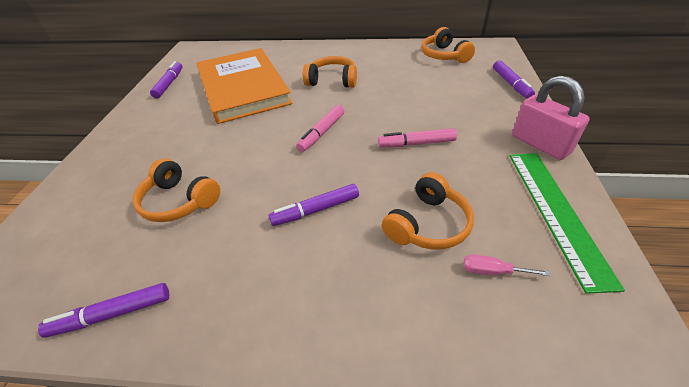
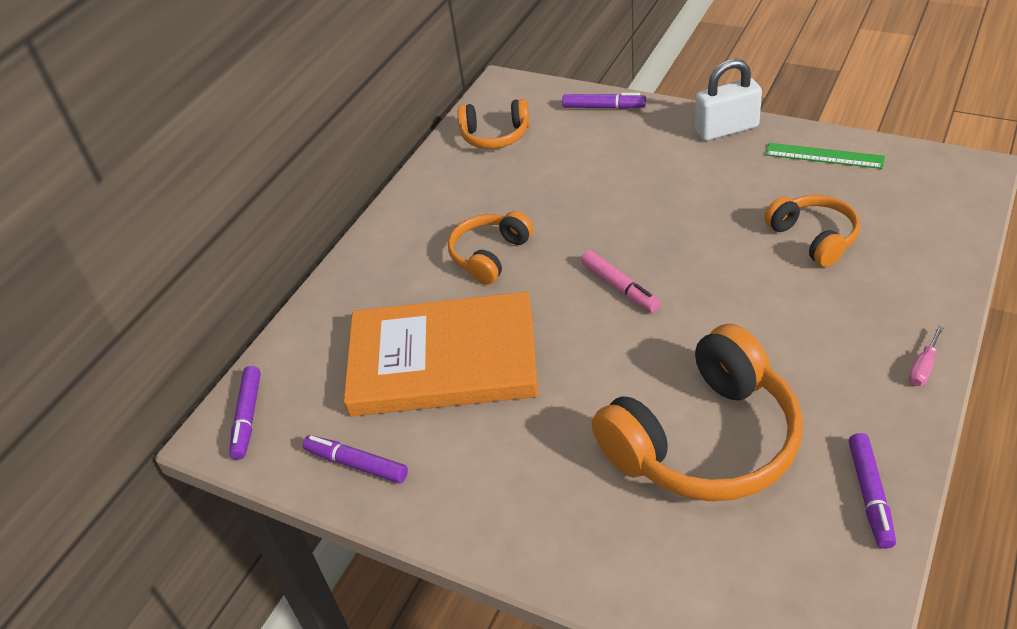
camera: 65 degrees left, 0 degrees up
orange headphones [133,158,220,222] -> orange headphones [592,324,803,501], size x1.85
purple marker [268,184,359,226] -> purple marker moved to [229,366,261,460]
pink marker [378,128,457,147] -> none
pink screwdriver [463,254,550,276] -> pink screwdriver moved to [909,326,944,386]
green ruler [510,153,625,294] -> green ruler [765,143,885,169], size x0.66
pink padlock [512,76,590,160] -> white padlock [695,59,762,141]

